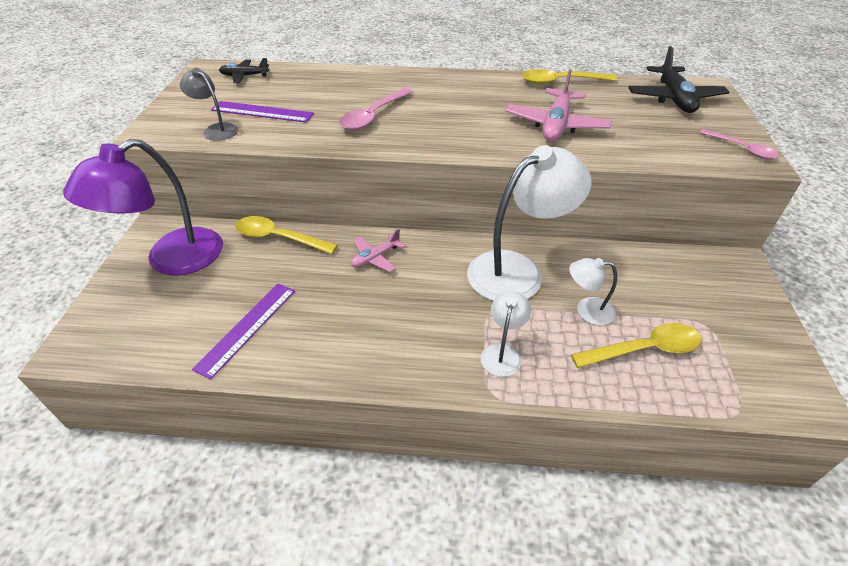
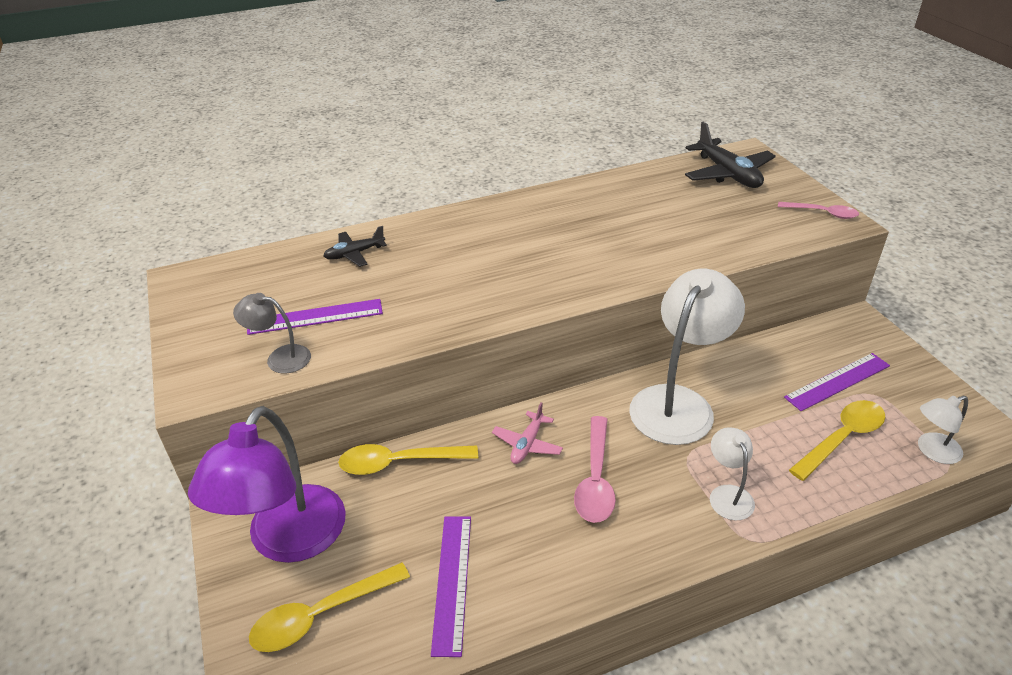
camera: 25 degrees left, 5 degrees down
black plane [219,58,270,83] -> black plane moved to [324,226,387,267]
pink spoon [339,88,413,130] -> pink spoon moved to [574,416,616,523]
pink plane [505,69,612,141] -> none
yellow spoon [521,69,617,85] -> yellow spoon moved to [249,562,410,652]
white lamp [569,258,617,325] -> white lamp moved to [918,396,968,464]
none -> purple ruler [784,353,890,411]

